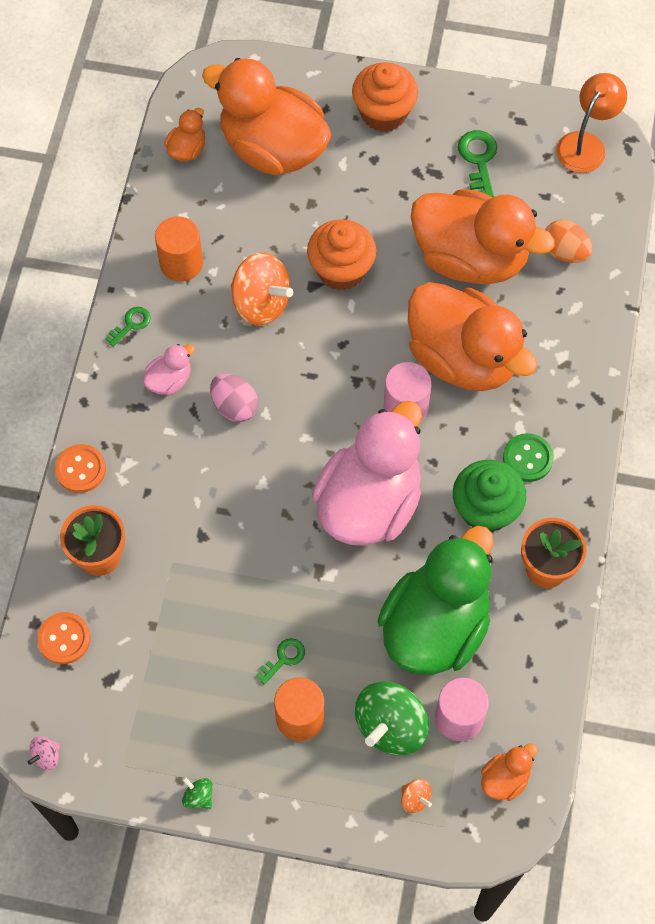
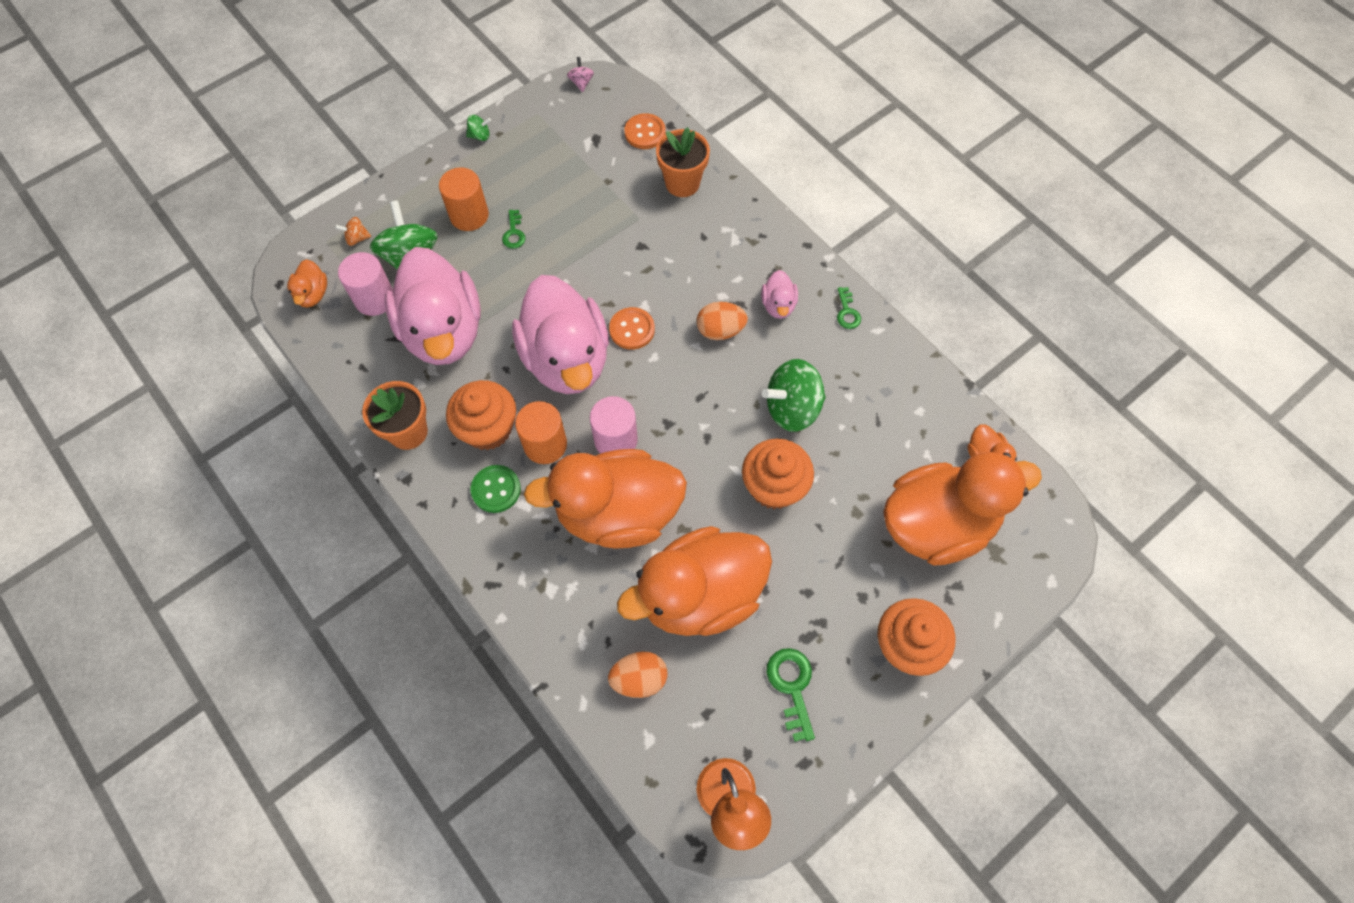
camera: 130 degrees right, 0 degrees up
orange button [55,444,106,493] -> orange button moved to [609,307,655,350]
orange cylinder [155,216,203,282] -> orange cylinder moved to [515,401,567,464]
pink egg [210,374,258,422] -> orange egg [697,302,748,340]
orange spinning top [231,252,293,326] -> green spinning top [762,359,826,432]
green duck [378,526,494,675] -> pink duck [385,247,481,365]
green cupcake [453,460,526,532] -> orange cupcake [446,380,516,450]
green key [458,130,497,197] -> green key turned 135 degrees counterclockwise [767,648,815,742]

